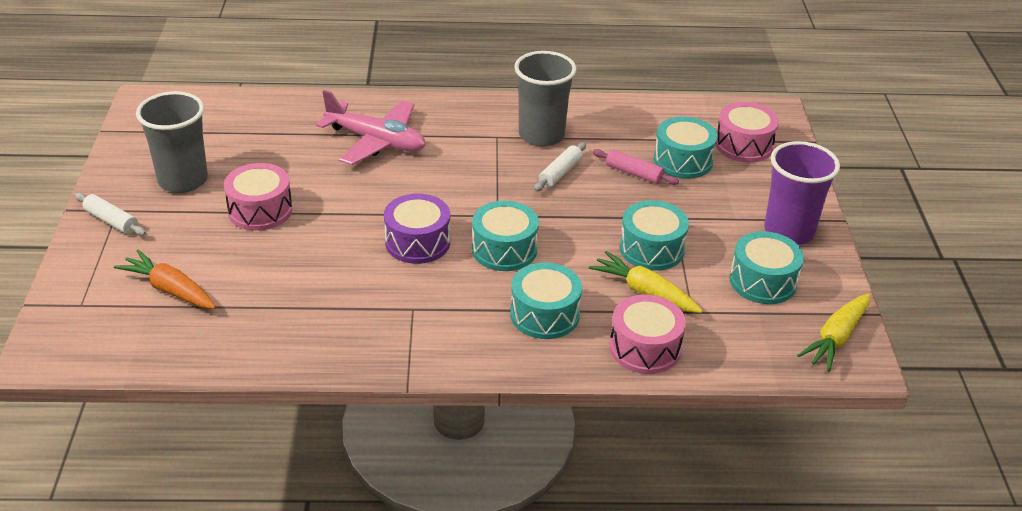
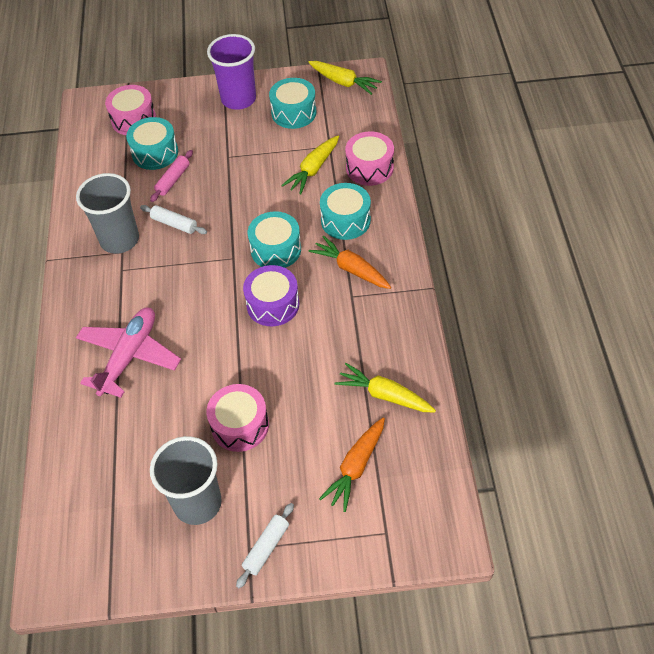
camera: 90 degrees left, 15 degrees up
turquoise drum [619,200,689,271] -> none
none -> orange carrot [309,235,391,289]
none -> yellow carrot [334,363,436,412]

